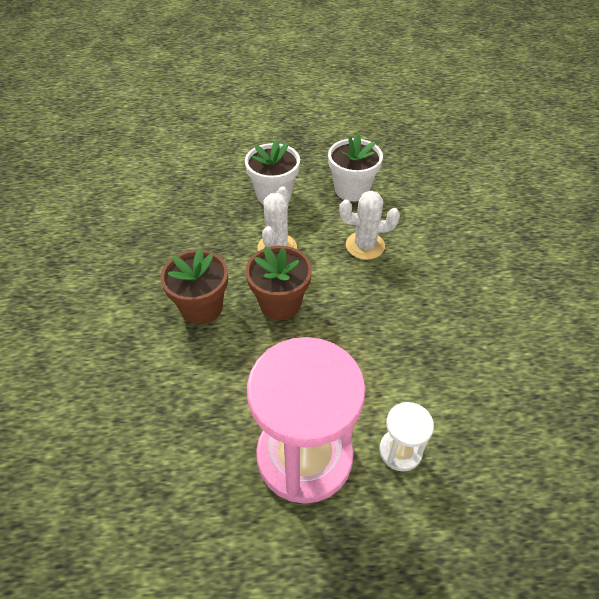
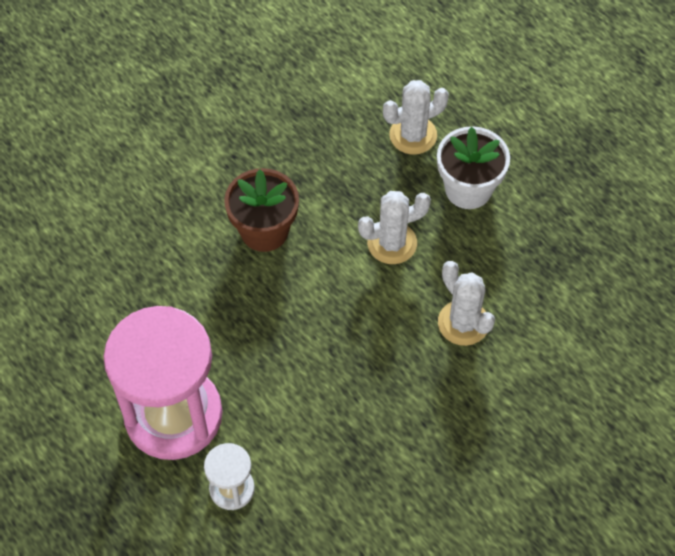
camera: 55 degrees right, 10 degrees up
brown flower pot [245,246,312,320] -> none
white flower pot [328,134,383,202] -> none
none -> white cactus [383,80,449,155]

